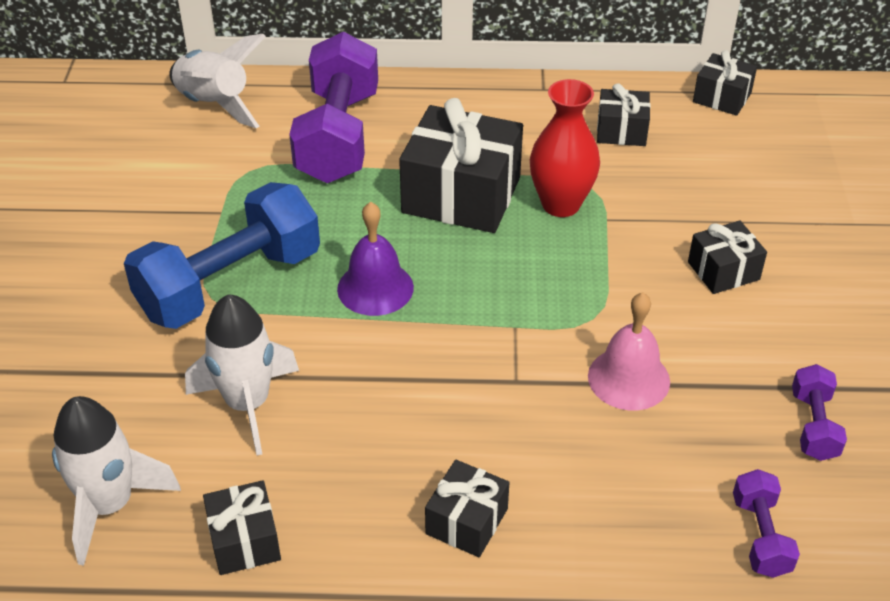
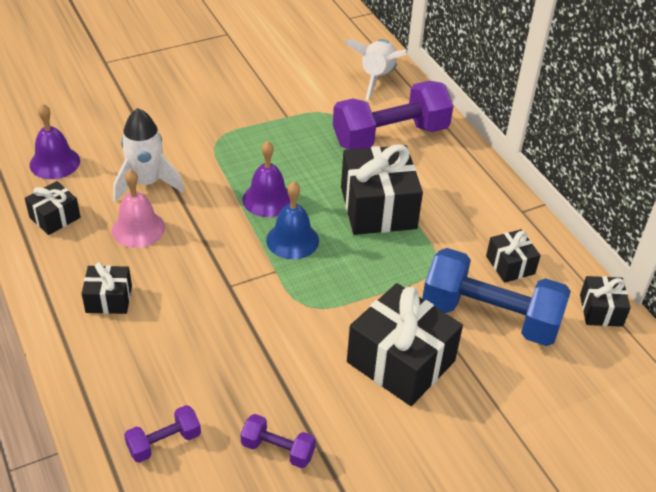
camera: 60 degrees right, 0 degrees up
white rocket [52,396,181,566] -> purple bell [30,103,80,179]
blue dumbbell [124,182,320,329] -> blue dumbbell moved to [422,248,571,346]
red vase [530,79,600,217] -> none
pink bell [588,292,670,410] -> pink bell moved to [112,170,165,248]
black gift [688,220,767,294] -> black gift [347,283,463,406], size x1.91
purple dumbbell [792,364,847,461] -> purple dumbbell turned 45 degrees clockwise [241,414,316,468]
none -> blue bell [266,182,319,259]

